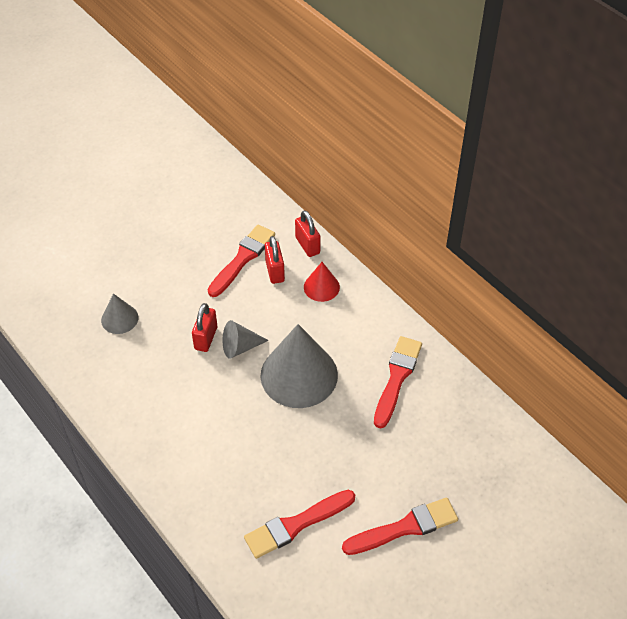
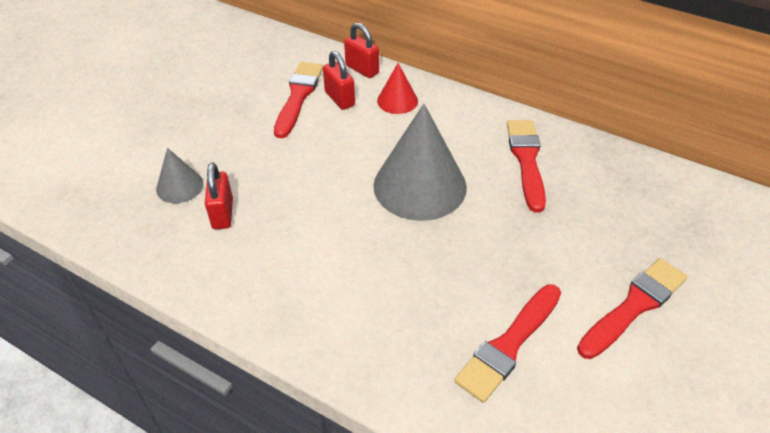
camera: 20 degrees left, 5 degrees down
red padlock [192,303,217,352] -> red padlock moved to [205,163,233,229]
grey cone [223,320,269,359] -> none

